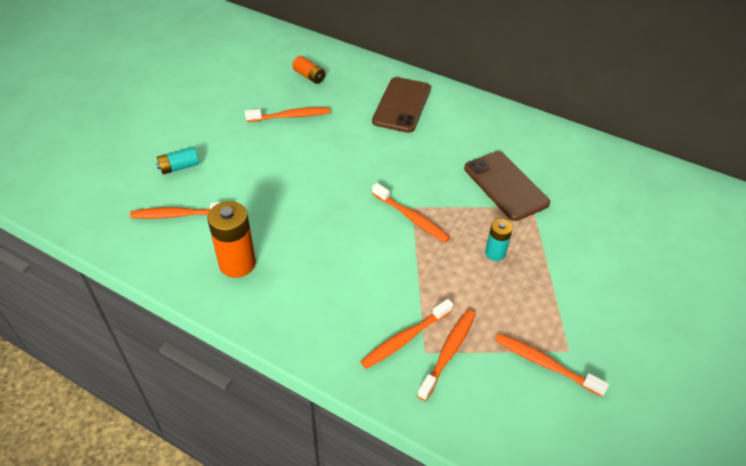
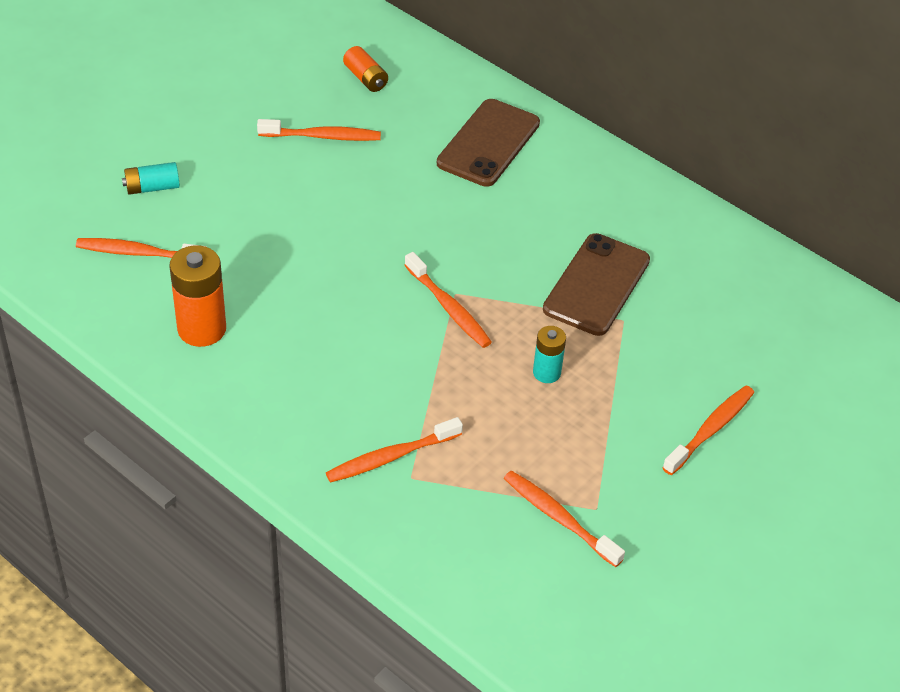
camera: 10 degrees right, 0 degrees up
orange toothbrush [417,310,476,401] -> orange toothbrush moved to [662,386,754,475]
brown phone [464,151,550,221] -> brown phone turned 45 degrees clockwise [543,233,650,336]

